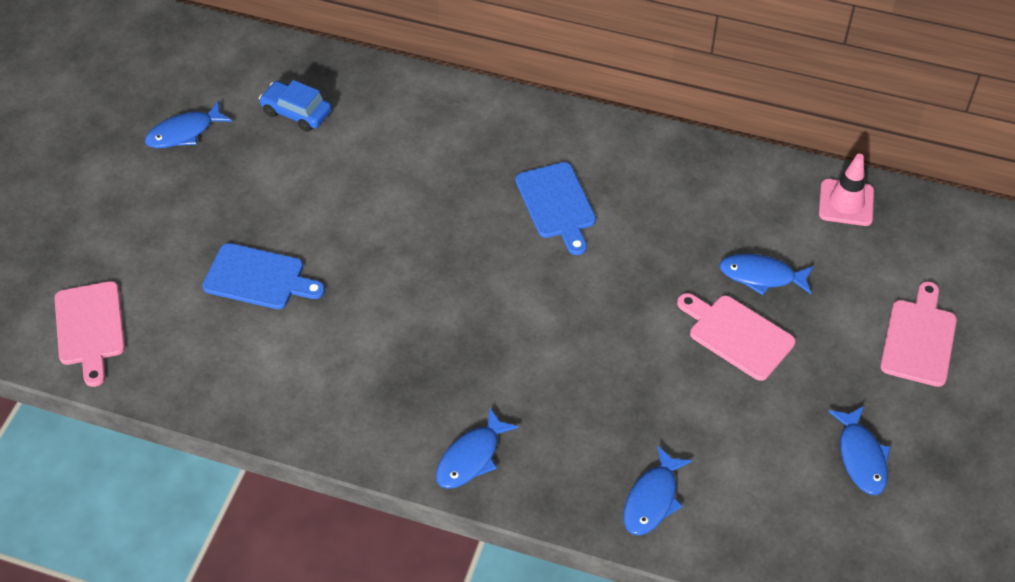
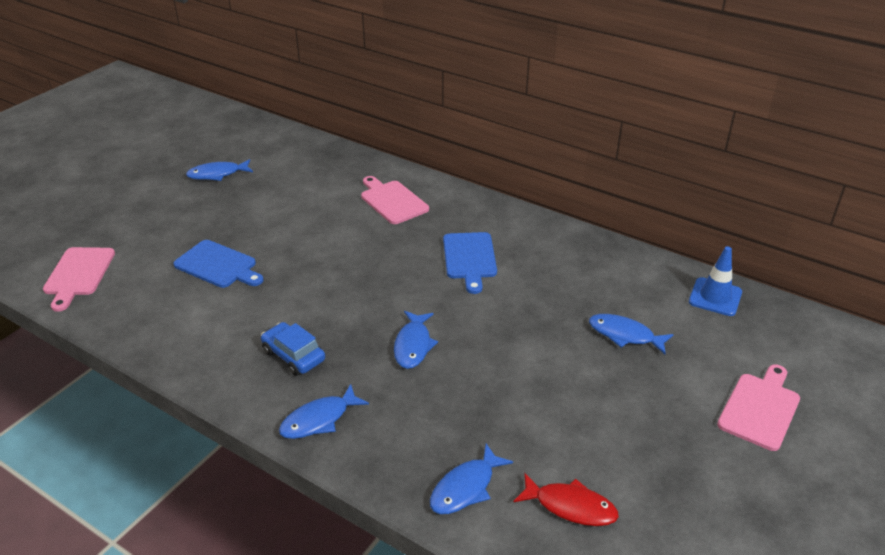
camera: 15 degrees right, 15 degrees down
blue car [259,80,332,132] -> blue car moved to [261,322,325,376]
pink cutting board [677,293,795,381] -> pink cutting board moved to [361,176,429,224]
pink traffic cone [819,154,874,226] -> blue traffic cone [689,246,742,316]
blue fish [828,406,891,495] -> blue fish moved to [394,311,438,369]
none -> red fish [513,473,619,526]

